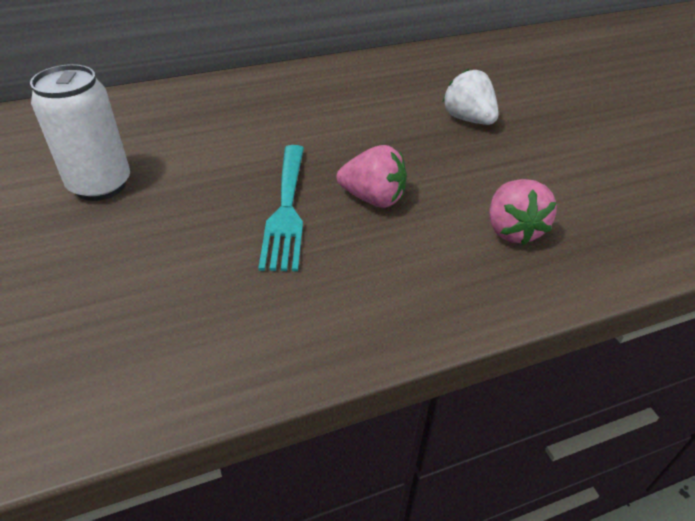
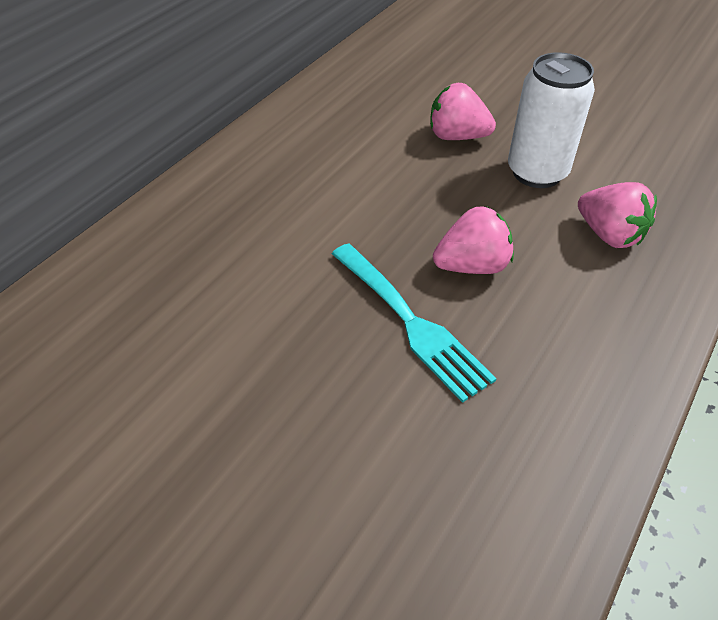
camera: 35 degrees left, 5 degrees up
white can [30,64,130,201] -> white can moved to [508,52,595,188]
white strawberry [443,69,499,125] -> pink strawberry [430,83,496,140]

